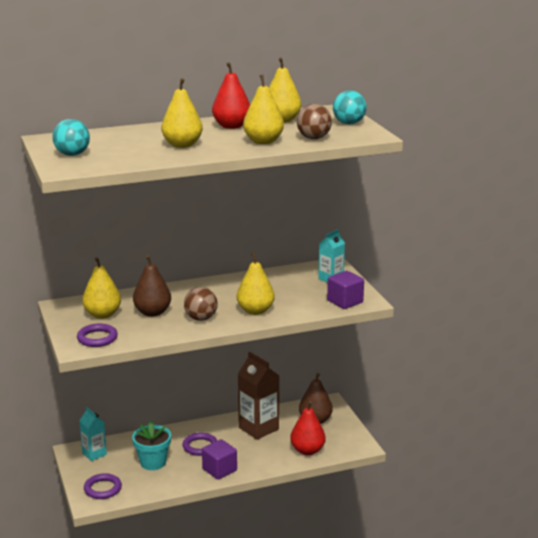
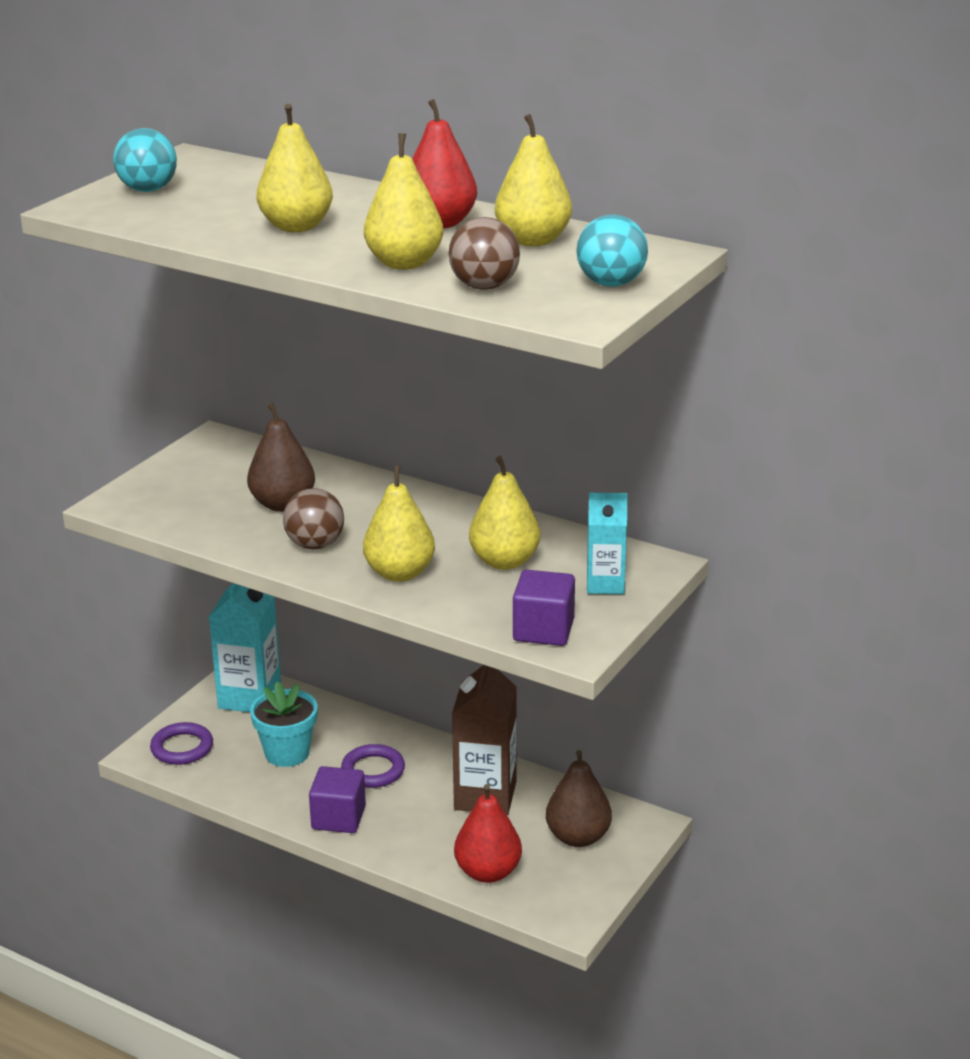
camera: 50 degrees right, 5 degrees up
purple ring [77,324,118,347] -> none
turquoise carton [79,407,107,461] -> turquoise carton [209,583,281,712], size x1.68
yellow pear [82,257,121,319] -> yellow pear moved to [469,456,540,570]

